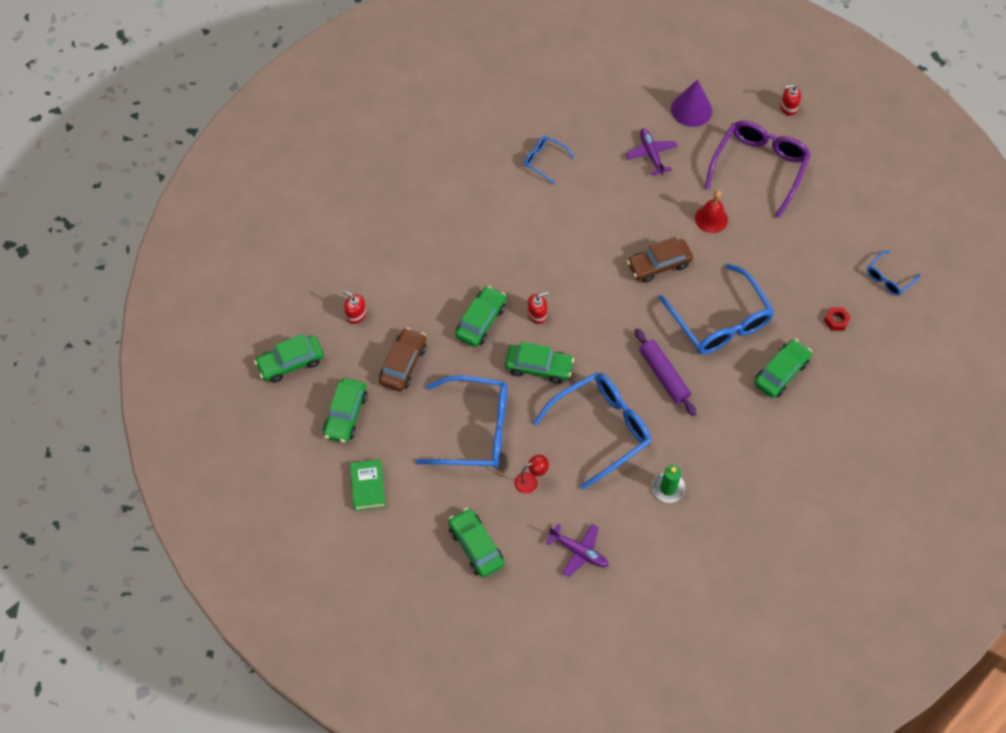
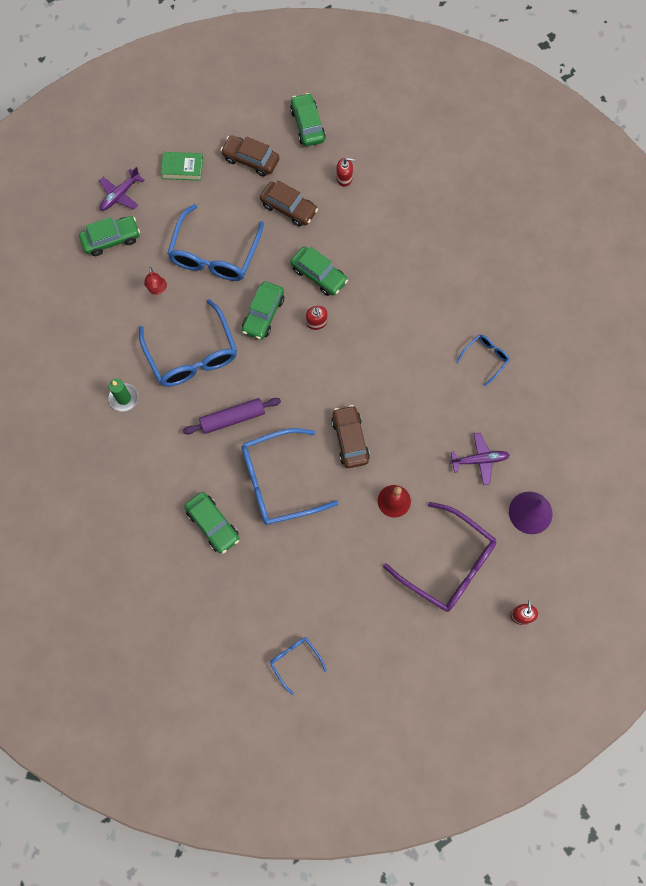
camera: 100 degrees right, 10 degrees up
green car [323,378,368,443] -> brown car [220,135,279,177]
red soap dispenser [343,291,366,324] -> red soap dispenser turned 45 degrees clockwise [336,158,355,187]
purple plane [546,524,609,577] -> purple plane moved to [99,167,144,211]
red nut [824,307,851,331] -> none

